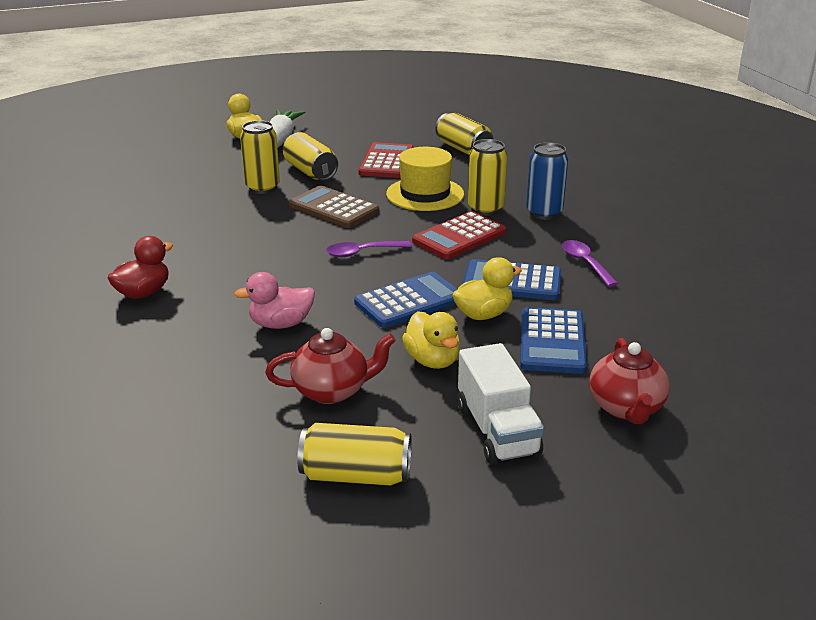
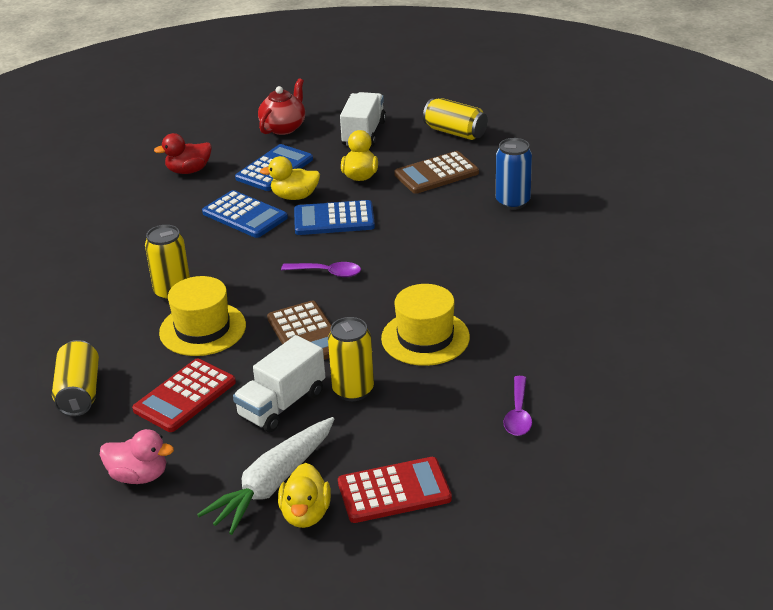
camera: 150 degrees left, 5 degrees up
red duck [108,236,173,299] -> red duck moved to [154,133,211,174]
pink duck [234,272,315,329] -> pink duck moved to [100,429,174,484]
red teapot [265,328,396,404] -> brown calculator [394,151,479,194]
yellow can [283,132,338,180] -> white truck [233,335,325,432]
red calculator [412,211,507,259] -> red calculator moved to [338,457,452,523]
blue can [526,142,568,220] -> blue can moved to [496,138,532,210]
purple spoon [562,240,618,287] -> purple spoon moved to [503,376,532,436]
none -> yellow hat [381,284,470,366]

